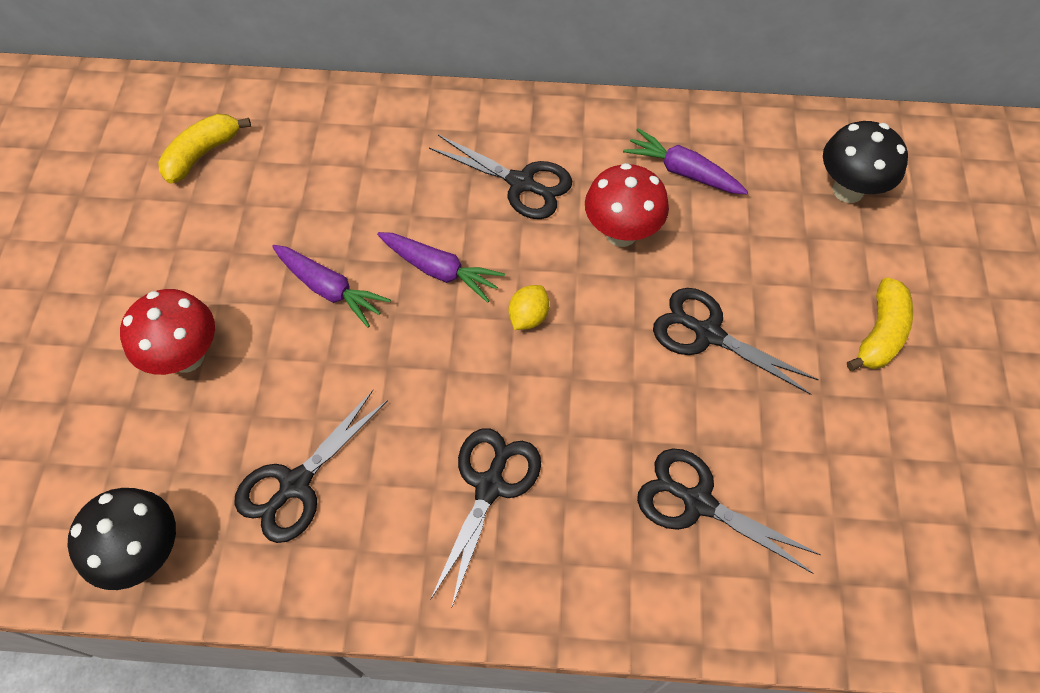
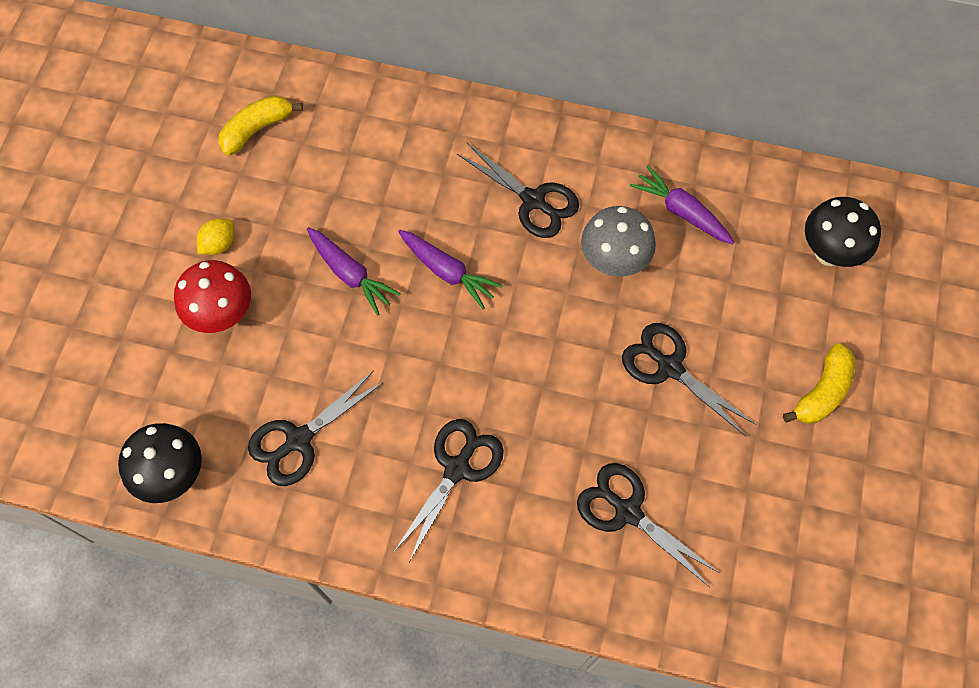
camera: 10 degrees right, 5 degrees up
yellow lemon [508,285,549,330] -> yellow lemon moved to [197,219,234,255]
red mushroom [585,163,669,247] -> grey mushroom [581,206,656,277]

